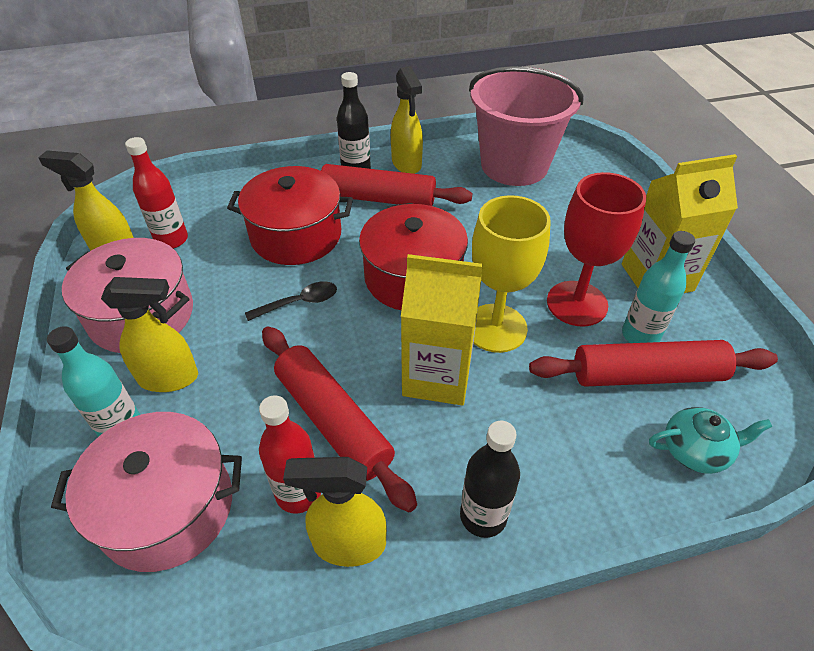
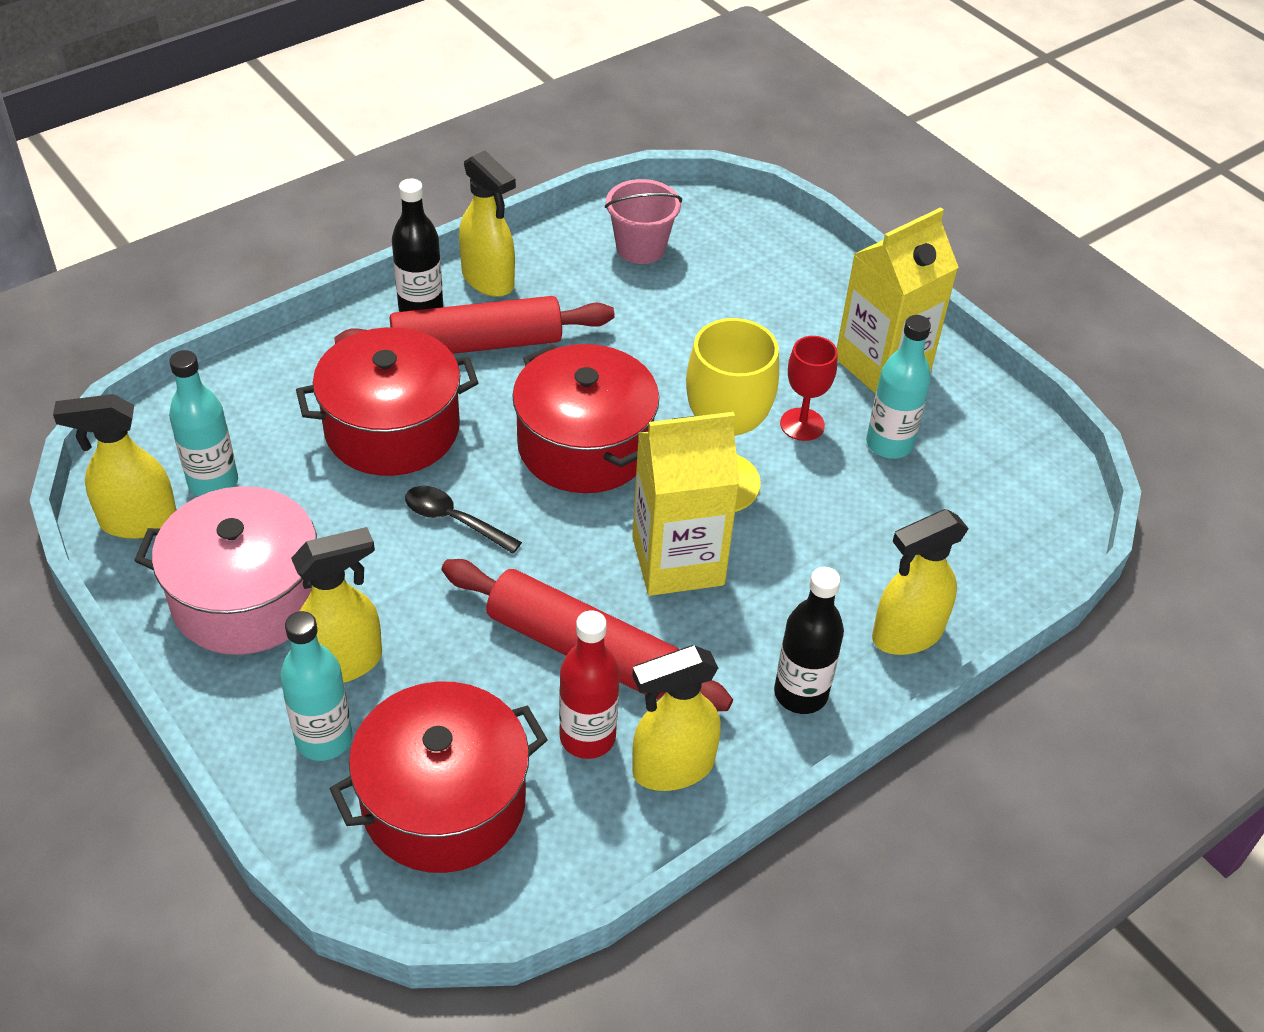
camera: 25 degrees left, 0 degrees up
pink pot [51,412,242,572] -> red pot [330,681,548,873]
red bottle [125,137,188,249] -> turquoise bottle [169,350,238,497]
black spoon [245,281,337,321] -> black spoon turned 105 degrees counterclockwise [405,486,522,554]
pink bucket [469,66,584,186] -> pink bucket [605,179,682,264], size x0.50
red rolling pin [529,340,778,387] -> none
red goblet [547,172,646,327] -> red goblet [780,336,837,441], size x0.57
turquoise teapot [649,407,773,474] -> none
none -> yellow spray bottle [872,509,969,655]

